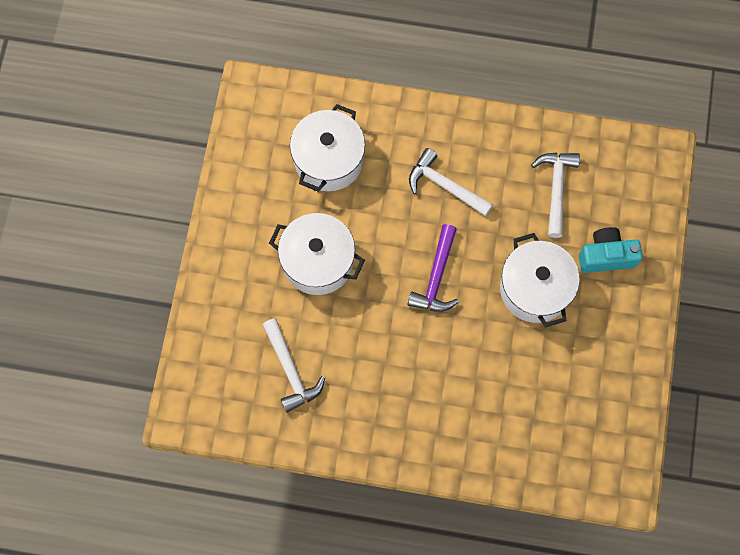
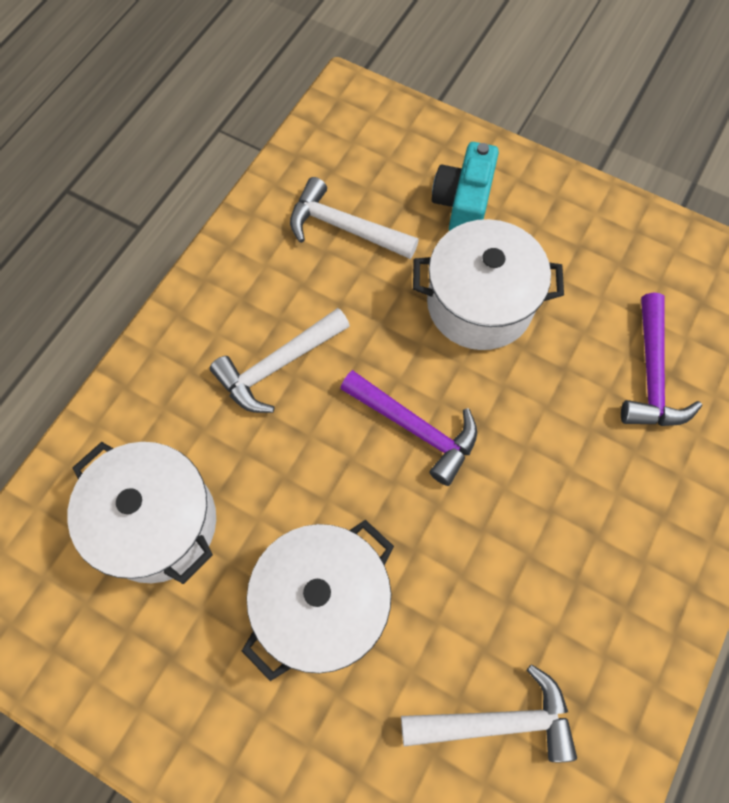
camera: 70 degrees left, 5 degrees down
none -> purple hammer [621,293,702,426]

